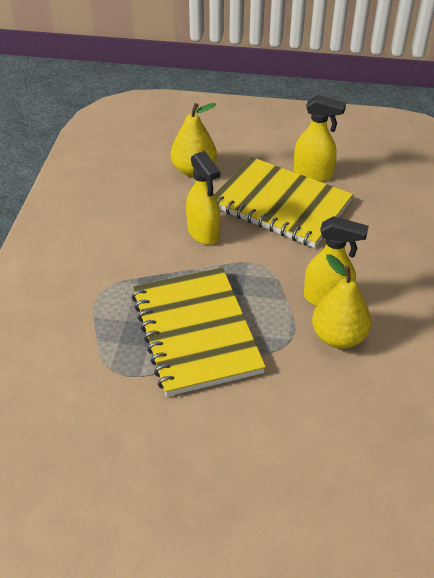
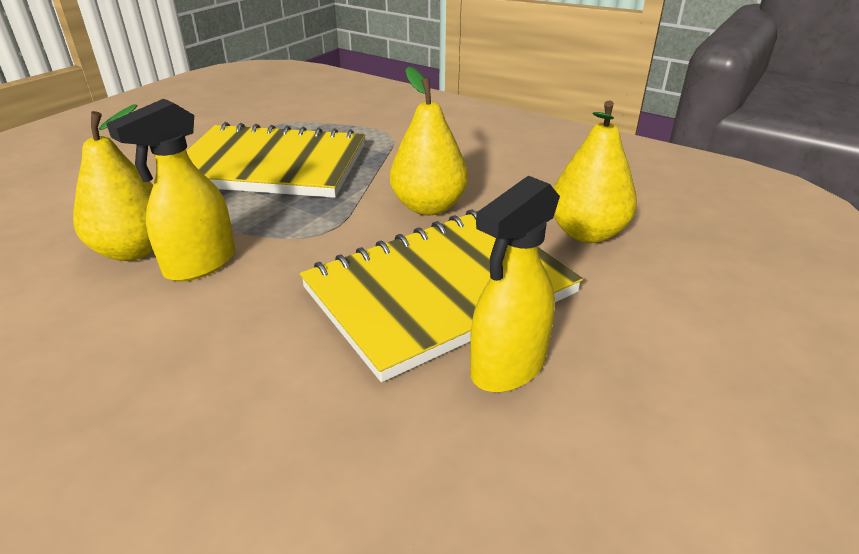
camera: 115 degrees right, 10 degrees down
yellow spray bottle [186,151,220,245] -> yellow pear [390,67,468,215]

